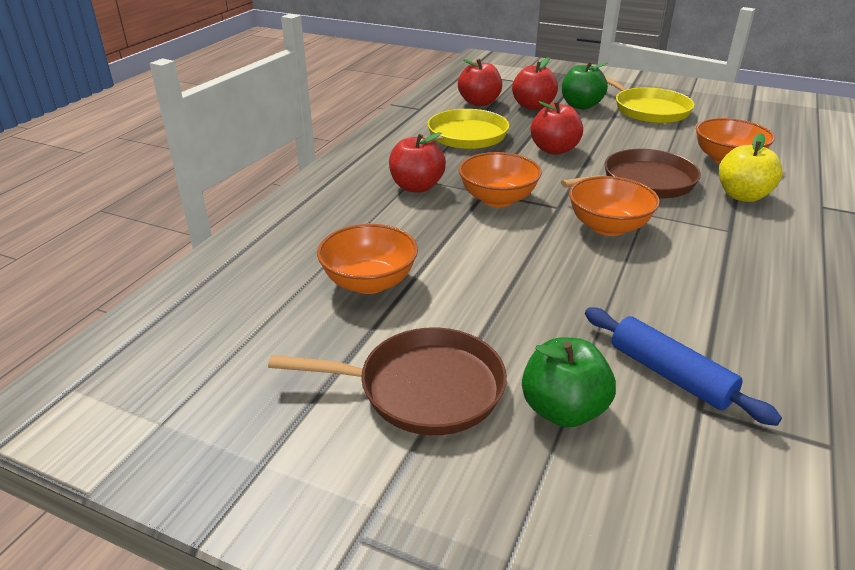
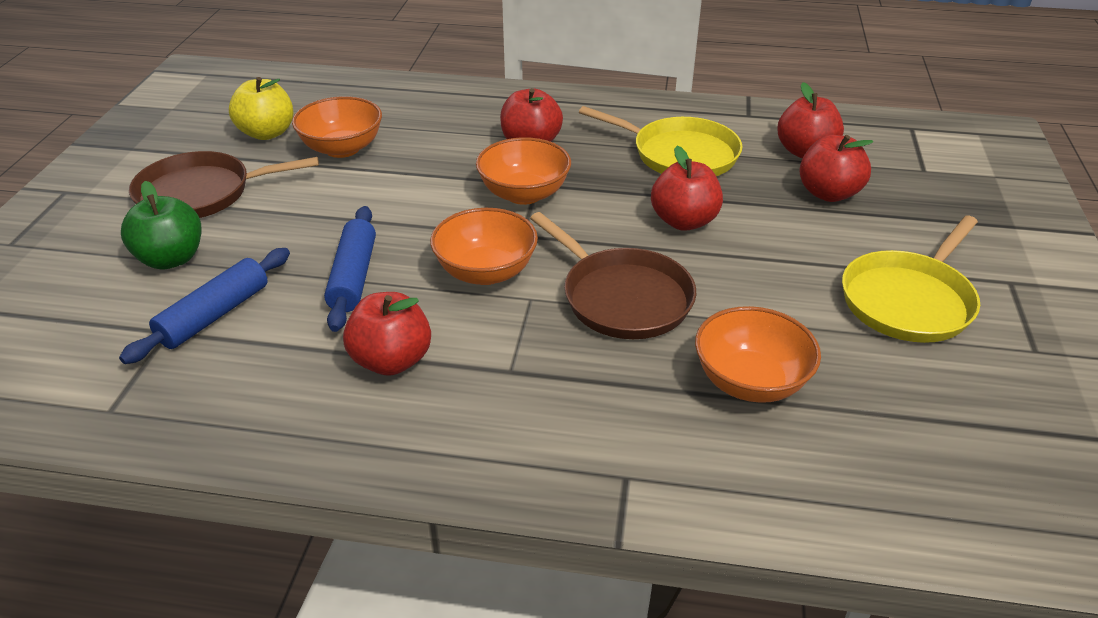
camera: 75 degrees right, 5 degrees up
brown pan [268,327,507,435] -> brown pan turned 90 degrees clockwise [129,151,319,218]
green apple [562,61,608,109] -> none
yellow apple [719,133,783,202] -> yellow apple moved to [229,77,293,140]
none -> blue rolling pin [324,206,376,332]
none -> red apple [343,292,431,376]

